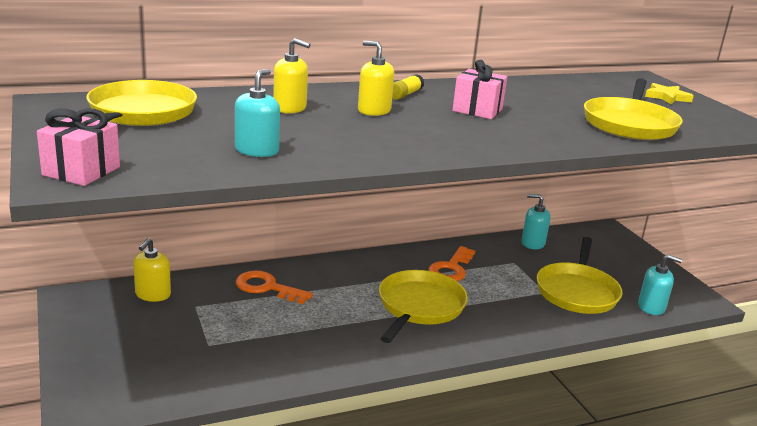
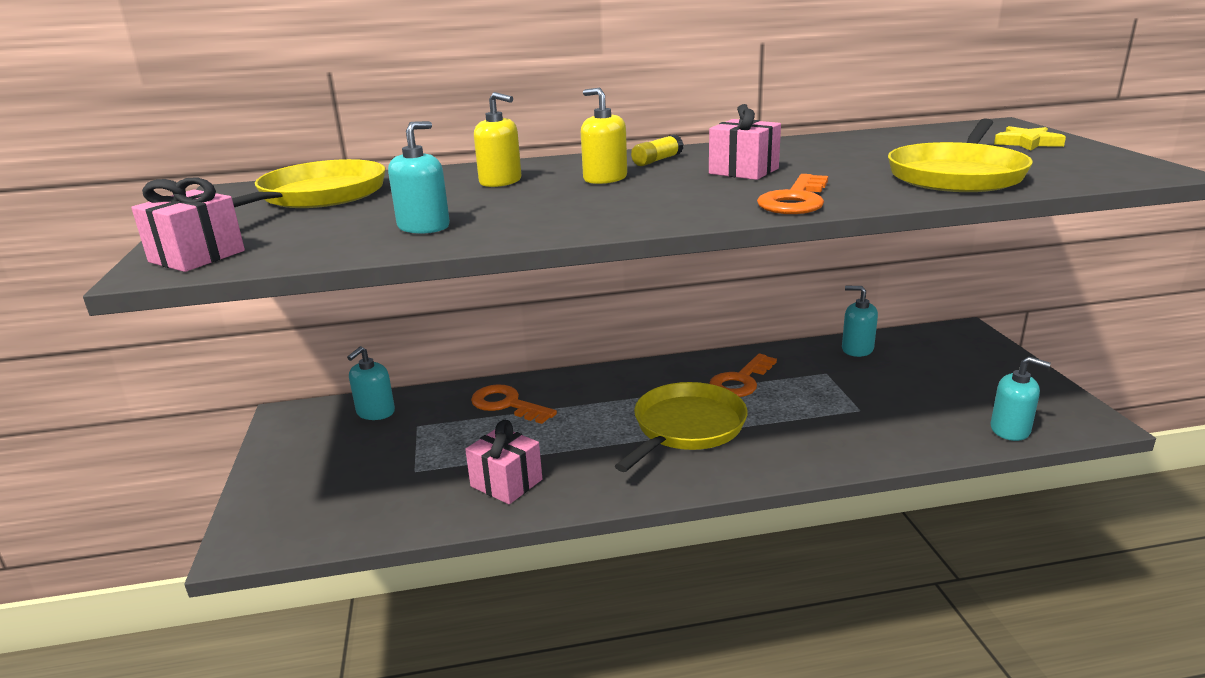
camera: 15 degrees right, 0 degrees up
yellow soap dispenser [133,238,171,302] -> turquoise soap dispenser [347,346,395,420]
yellow pan [537,237,623,314] -> none
none -> pink gift [465,420,542,504]
none -> orange key [757,174,828,214]

